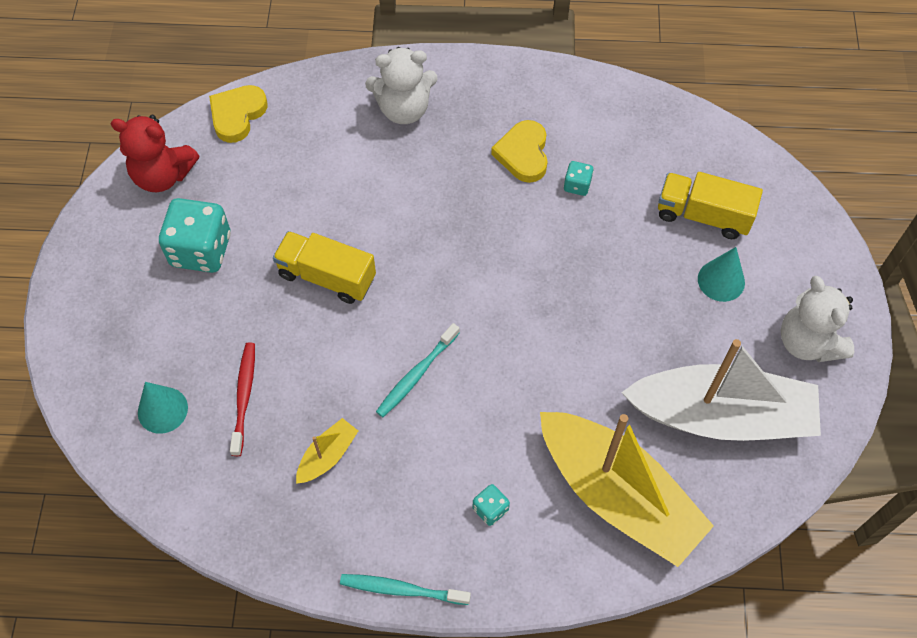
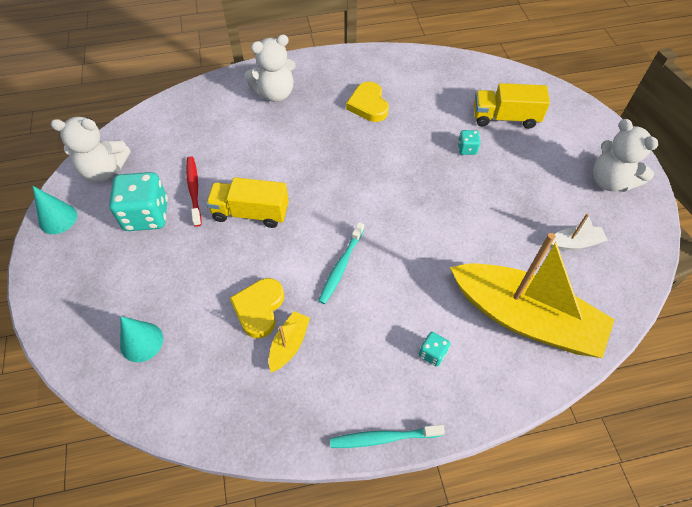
camera: 15 degrees left, 5 degrees down
red teddy bear [111,115,199,192] -> white teddy bear [51,117,130,182]
yellow heart [209,85,268,143] -> yellow heart moved to [230,278,284,338]
red toothbrush [230,342,255,456] -> red toothbrush moved to [186,156,201,227]
turquoise dice [564,161,594,196] -> turquoise dice moved to [458,130,480,155]
white boat [621,339,821,441] -> white boat [550,213,608,250], size x0.41
turquoise cone [698,247,745,302] -> turquoise cone moved to [33,186,77,234]

